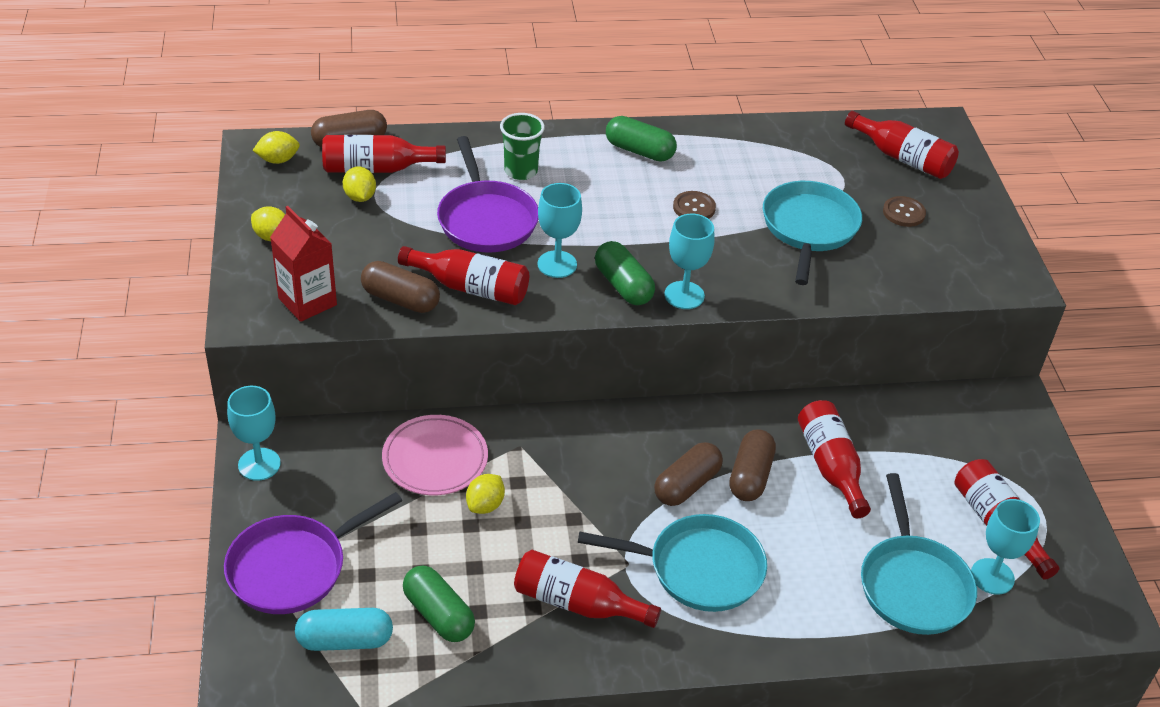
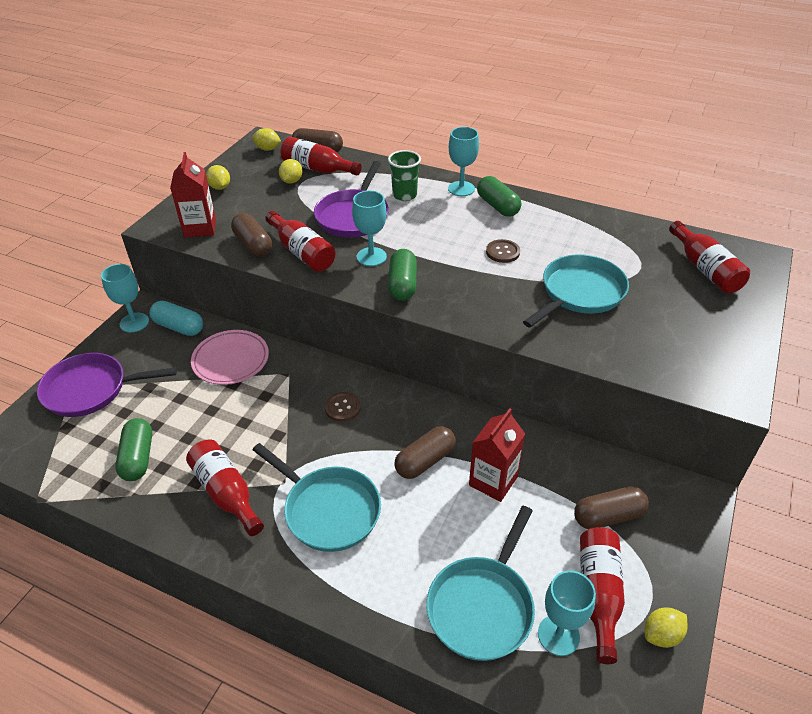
camera: 35 degrees right, 0 degrees up
turquoise capsule [295,608,393,651] -> turquoise capsule moved to [150,301,203,336]
yellow lemon [466,474,505,514] -> yellow lemon moved to [645,607,688,648]
brown capsule [654,442,723,506] -> brown capsule moved to [574,486,649,529]
turquoise goblet [664,214,715,309] -> turquoise goblet moved to [448,127,479,196]
red bottle [798,400,871,518] -> red carton [469,408,525,502]
brown button [883,196,926,227] -> brown button moved to [325,392,361,422]

